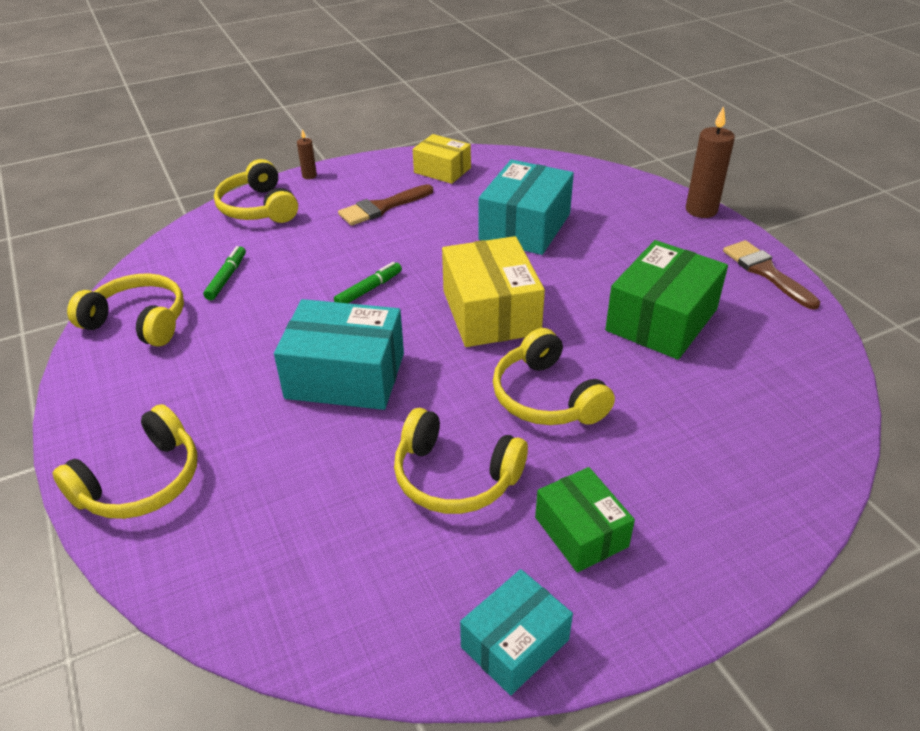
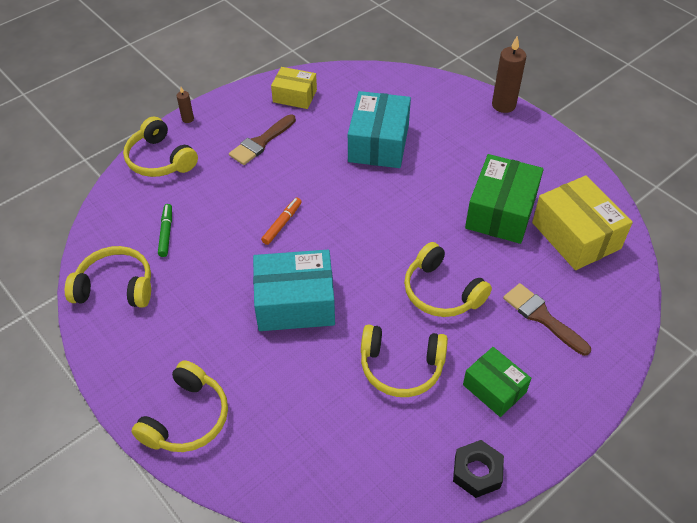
camera: 15 degrees left, 10 degrees up
green marker [334,262,402,303] -> orange marker [261,198,302,245]
yellow box [442,236,545,347] -> yellow box moved to [532,175,633,270]
turquoise box [460,569,573,696] -> black nut [453,440,504,498]
brown brush [723,240,820,310] -> brown brush moved to [503,283,591,356]

